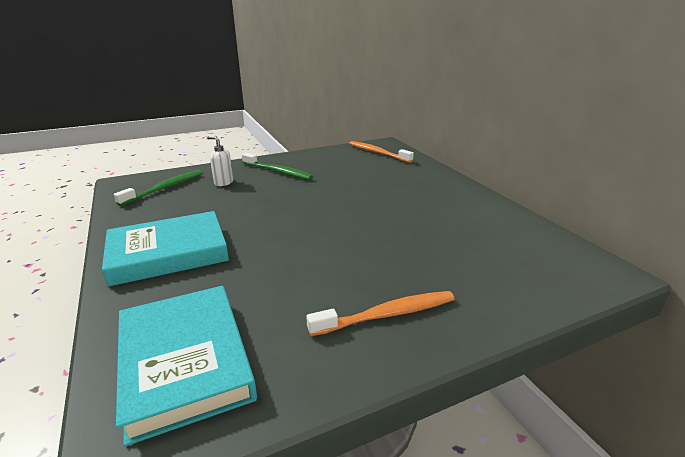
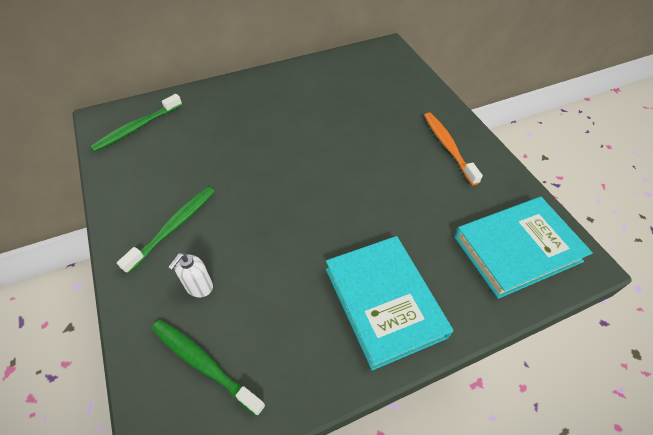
camera: 90 degrees left, 25 degrees up
orange toothbrush [349,141,414,163] -> green toothbrush [90,94,182,152]

